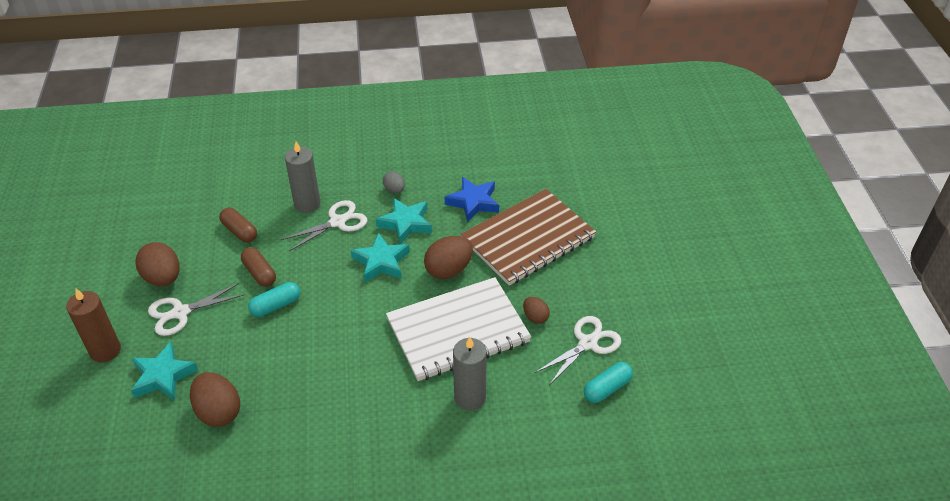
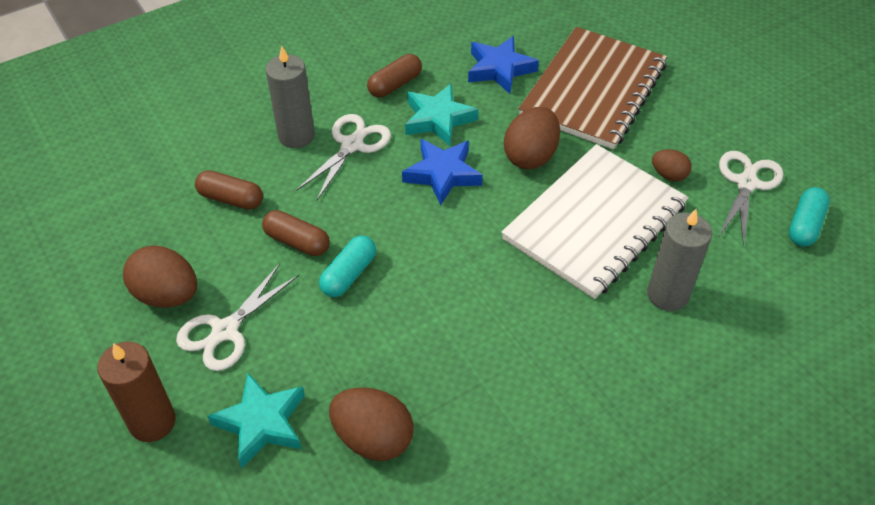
camera: 25 degrees left, 5 degrees up
turquoise star [351,233,410,282] -> blue star [402,139,483,206]
grey egg [383,171,405,194] -> brown capsule [367,54,422,98]

